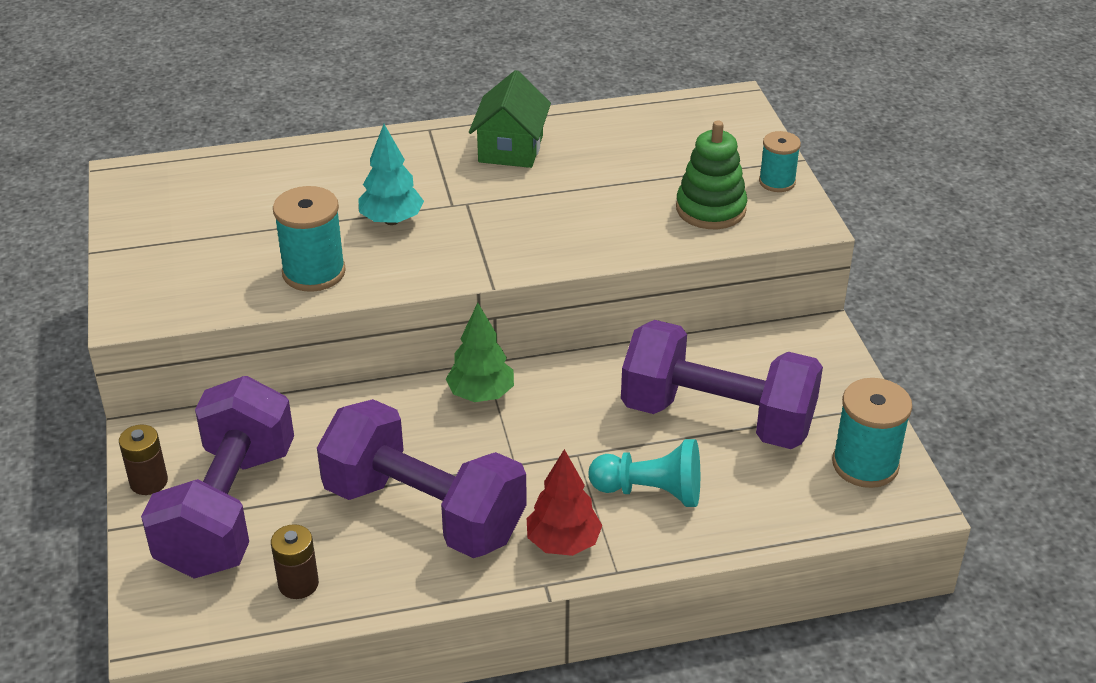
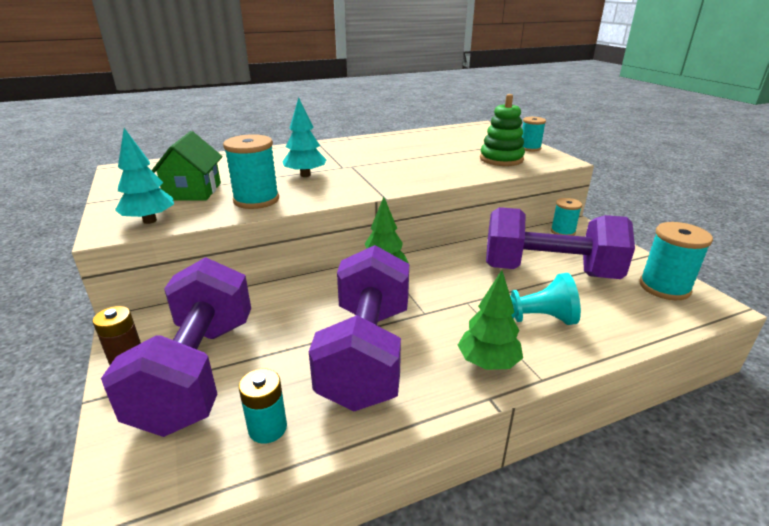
camera: 10 degrees left, 10 degrees down
brown battery [271,524,319,599] -> turquoise battery [239,369,287,444]
purple dumbbell [317,399,527,558] -> purple dumbbell turned 75 degrees clockwise [309,245,409,411]
green house [469,70,551,168] -> green house moved to [151,131,223,201]
red tree [527,449,603,556] -> green tree [458,270,523,370]
none -> turquoise tree [115,128,174,224]
none -> turquoise spool [551,198,582,236]

